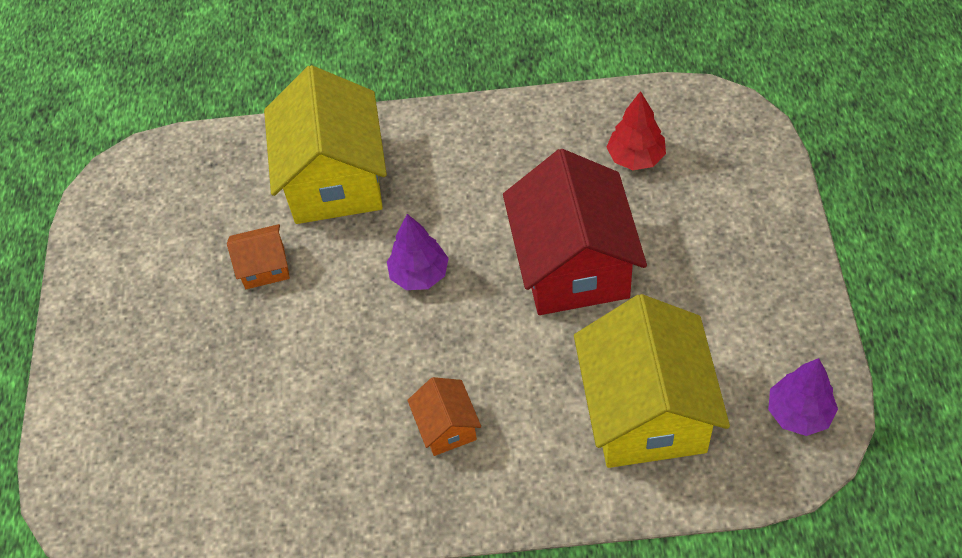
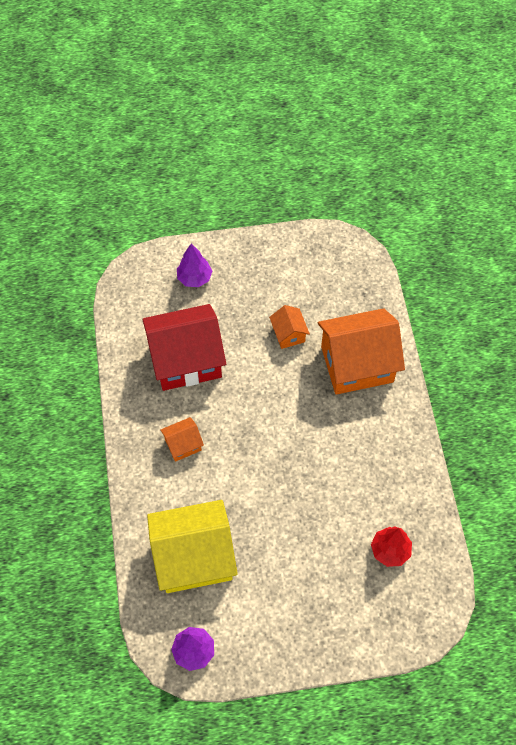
camera: 80 degrees right, 5 degrees up
yellow house [264,65,387,224] -> orange house [318,308,405,395]
purple tree [387,214,449,290] -> purple tree moved to [177,243,212,287]
red house [503,149,647,315] -> red house moved to [142,304,226,391]

